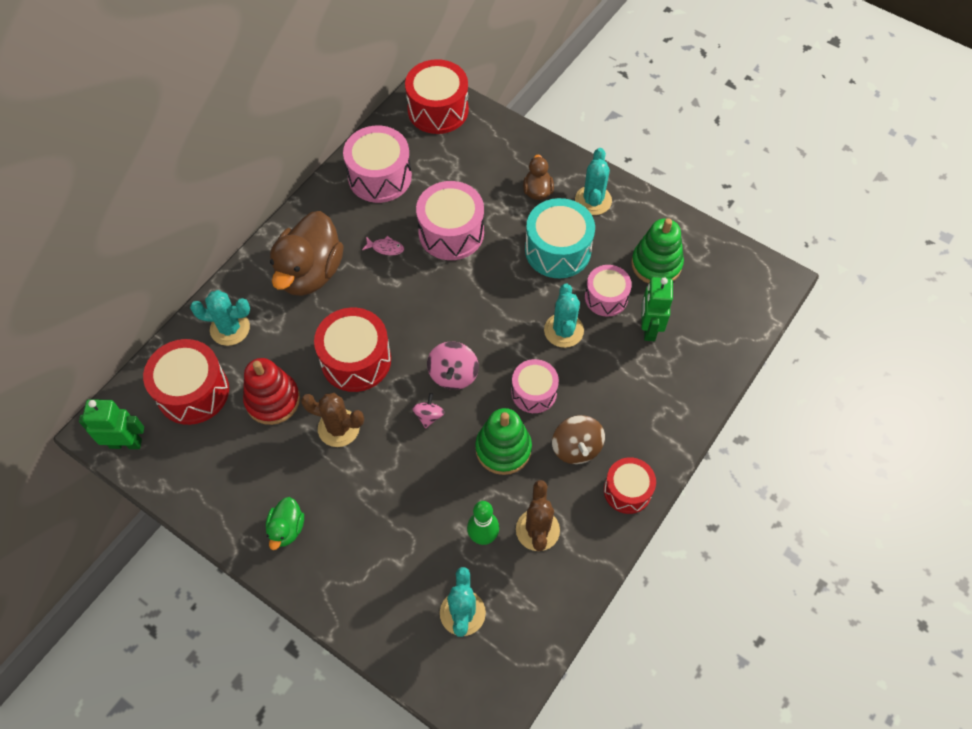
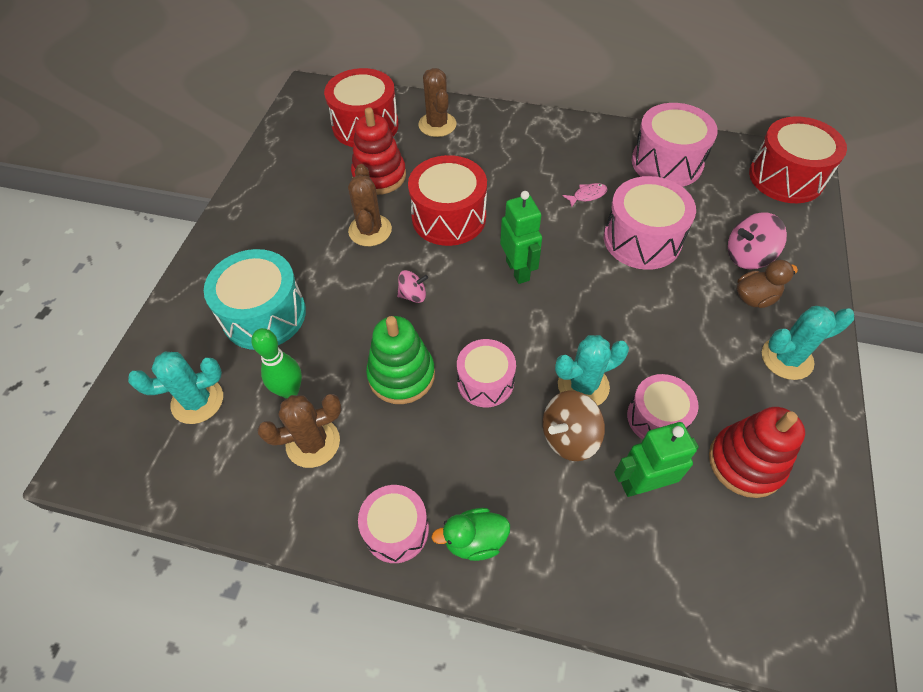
camera: 70 degrees right, 5 degrees down
green robot [79,399,144,449] -> green robot moved to [500,191,542,284]
turquoise cactus [190,290,250,346] -> brown cactus [418,68,456,137]
green duck [266,497,304,550] -> green duck moved to [432,508,510,561]
brown duck [270,211,344,296] -> none
pink fish [362,236,404,256] -> pink fish turned 105 degrees counterclockwise [562,183,607,208]
pink spinning top [427,342,479,390] -> pink spinning top moved to [728,212,787,269]
turquoise drum [525,198,595,278] -> turquoise drum moved to [204,249,306,350]
brown spinning top [552,415,605,464] -> brown spinning top moved to [543,390,605,461]
red drum [604,457,656,514] -> pink drum [358,485,429,563]
green stacking toy [631,218,684,284] -> red stacking toy [709,407,805,498]

